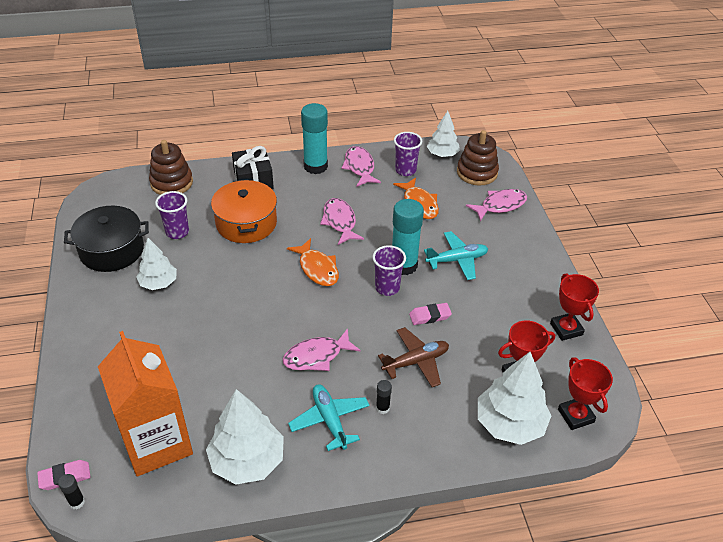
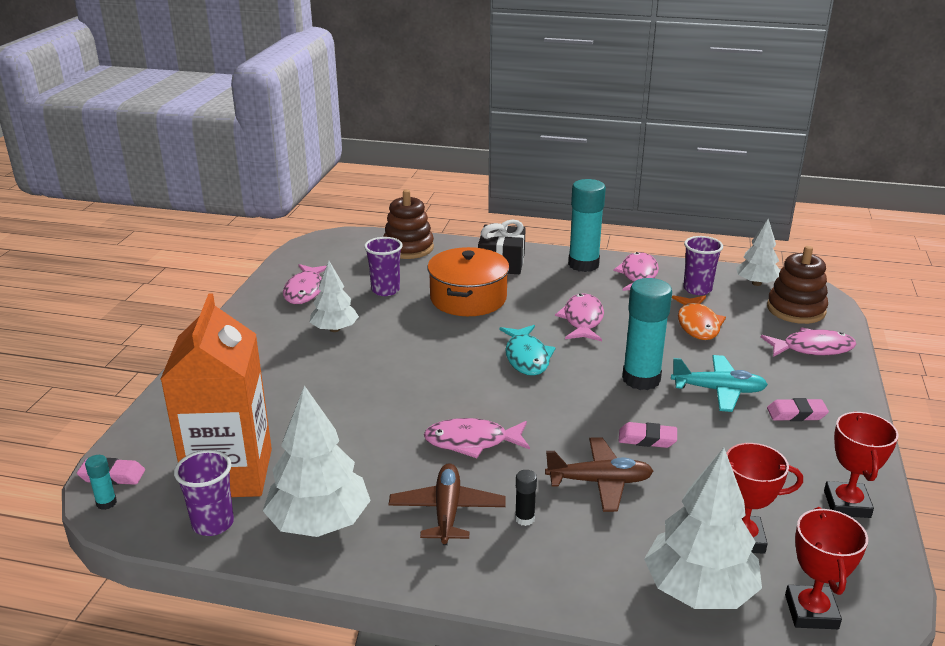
camera: 25 degrees right, 15 degrees down
black glue stick [58,474,85,509] -> turquoise glue stick [85,455,117,510]
black pot [64,206,149,272] -> pink fish [283,264,326,304]
orange fish [287,238,339,286] -> turquoise fish [499,325,556,376]
turquoise plane [288,384,370,451] -> brown plane [389,463,506,545]
purple cup [372,245,406,296] -> purple cup moved to [174,450,234,536]
none -> pink eraser [767,398,829,421]

